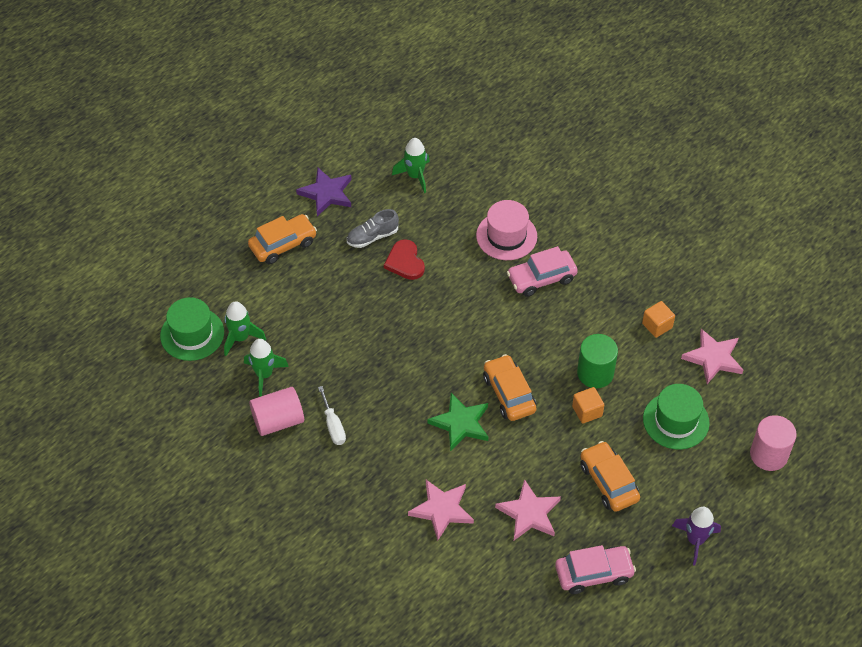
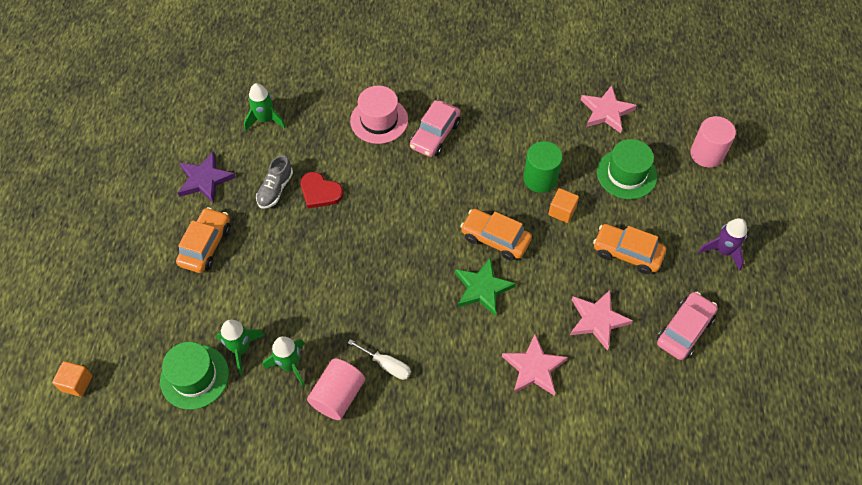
camera: 40 degrees left, 5 degrees up
orange cube [642,301,675,338] -> orange cube moved to [52,361,92,397]

